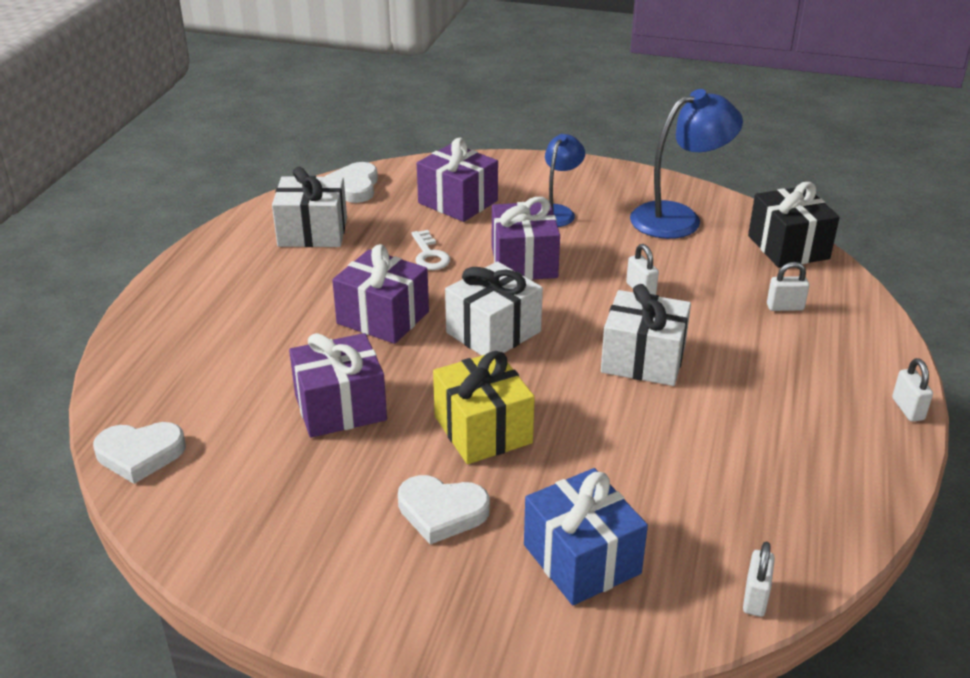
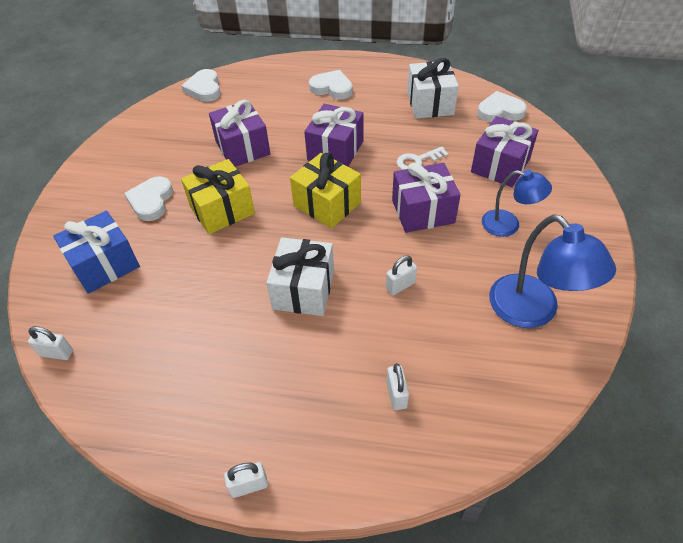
camera: 85 degrees right, 15 degrees up
white gift [445,261,543,356] -> yellow gift [290,153,361,228]
black gift [748,182,840,268] -> none
none -> white heart [309,70,353,100]

